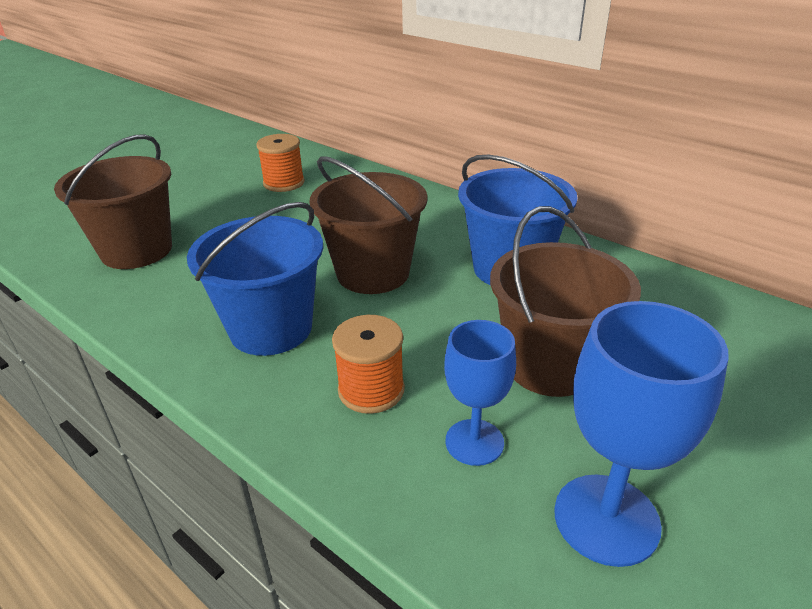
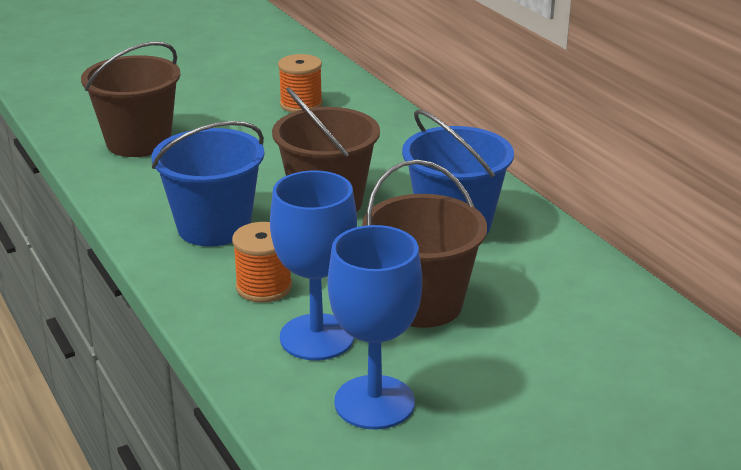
camera: 20 degrees right, 5 degrees down
blue goblet [444,320,516,466] -> blue goblet [270,171,357,360], size x1.55

